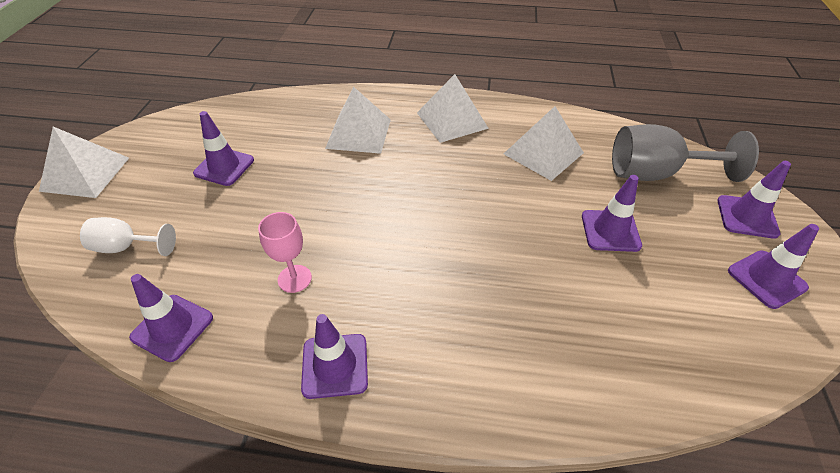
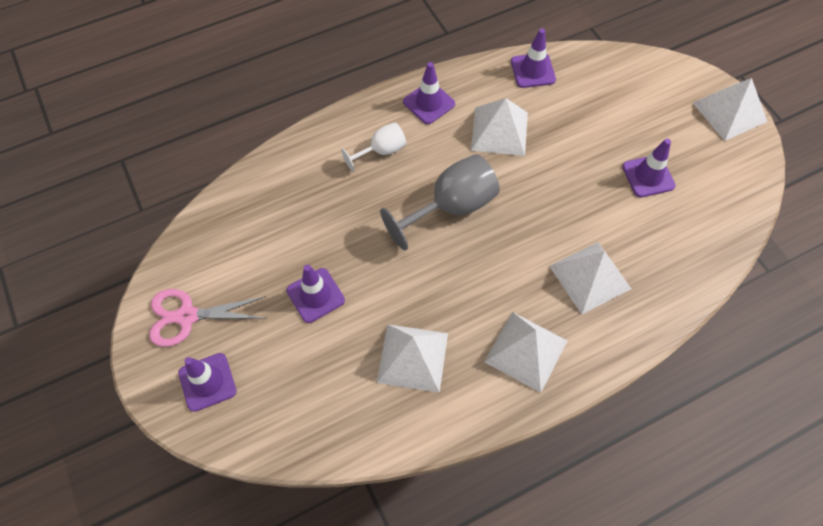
camera: 145 degrees right, 15 degrees up
white goblet [80,217,176,256] -> white goblet moved to [341,122,406,172]
pink goblet [258,212,312,293] -> white pyramid [471,98,528,156]
grey goblet [612,124,759,182] -> grey goblet moved to [380,154,500,250]
purple traffic cone [728,224,819,309] -> pink scissors [149,289,267,347]

